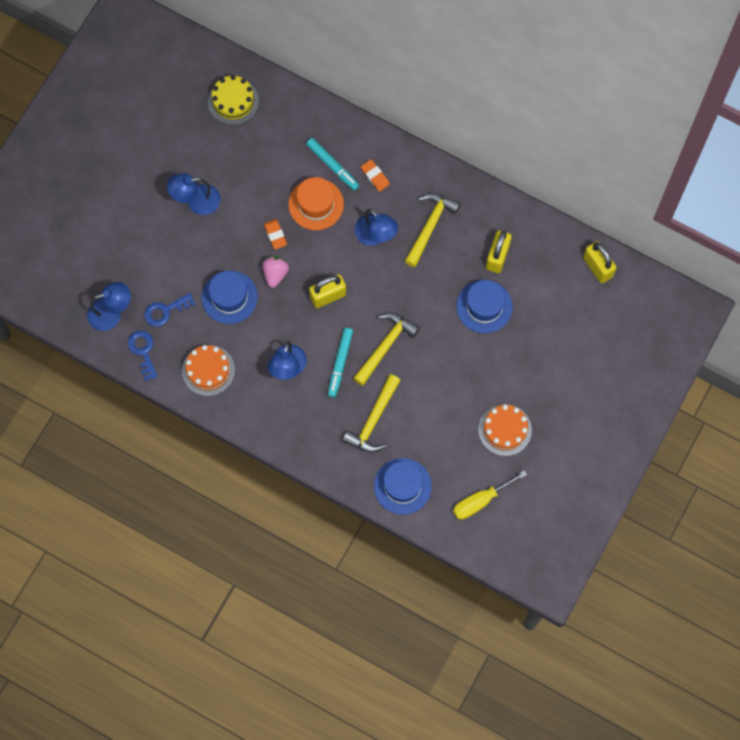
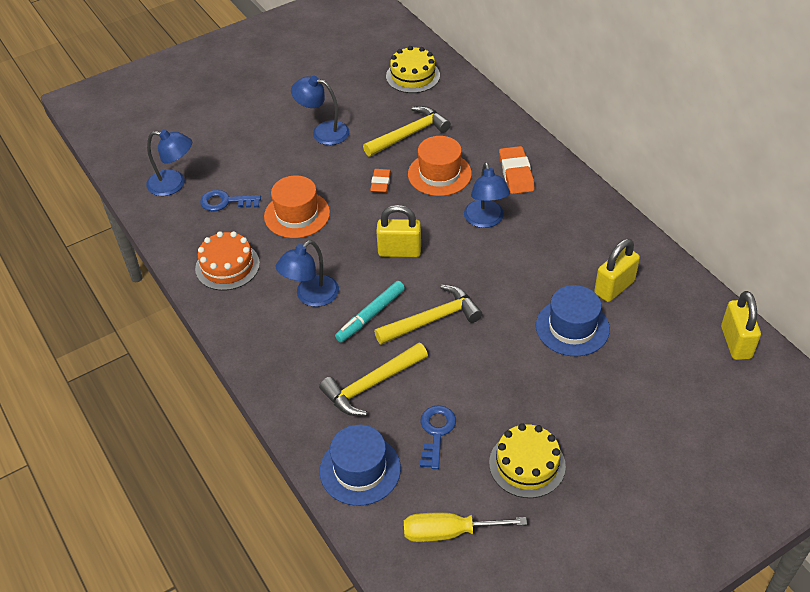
camera: 30 degrees right, 25 degrees down
blue key [128,330,158,381] -> blue key moved to [420,405,456,469]
blue hat [202,271,258,324] -> orange hat [264,175,330,238]
pink strawberry [263,256,289,288] -> none
turquoise marker [306,138,360,191] -> none
orange eraser [361,159,390,192] -> orange eraser [499,146,535,194], size x1.54
yellow hammer [405,193,460,267] -> yellow hammer moved to [363,106,451,157]
orange cake [478,404,532,456] -> yellow cake [489,423,566,498]

